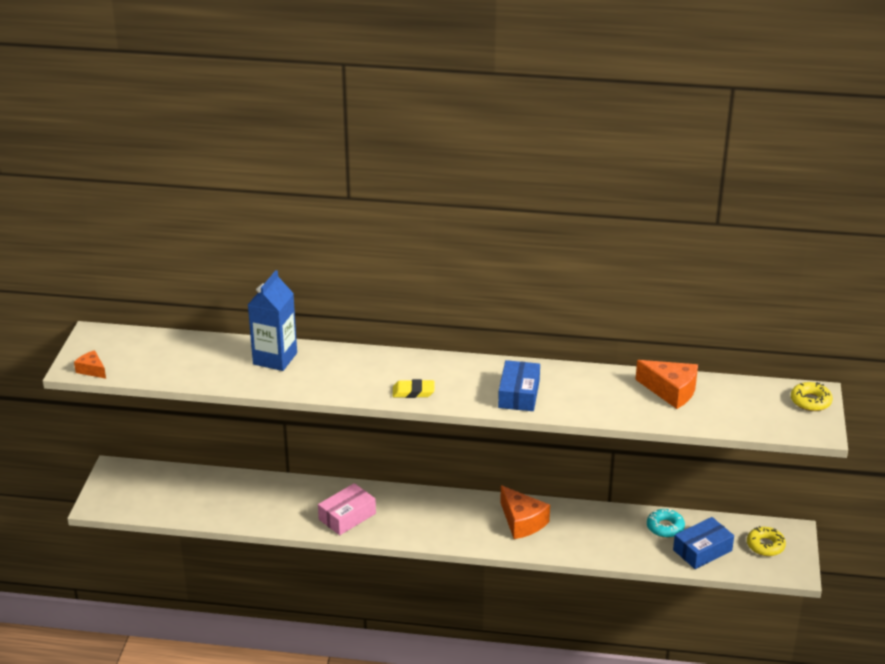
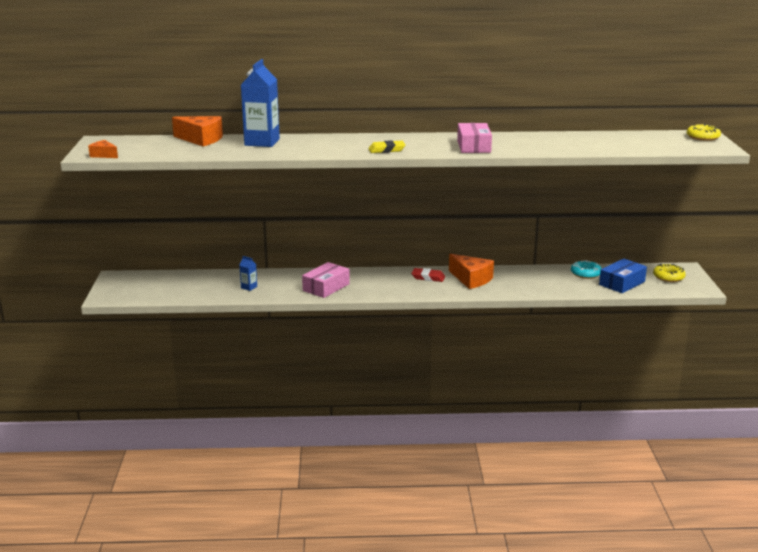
camera: 10 degrees left, 10 degrees down
blue box [498,360,540,411] -> pink box [457,123,492,153]
orange cheese [635,360,698,409] -> orange cheese moved to [172,116,223,146]
none -> blue carton [239,256,257,291]
none -> red eraser [411,268,445,282]

